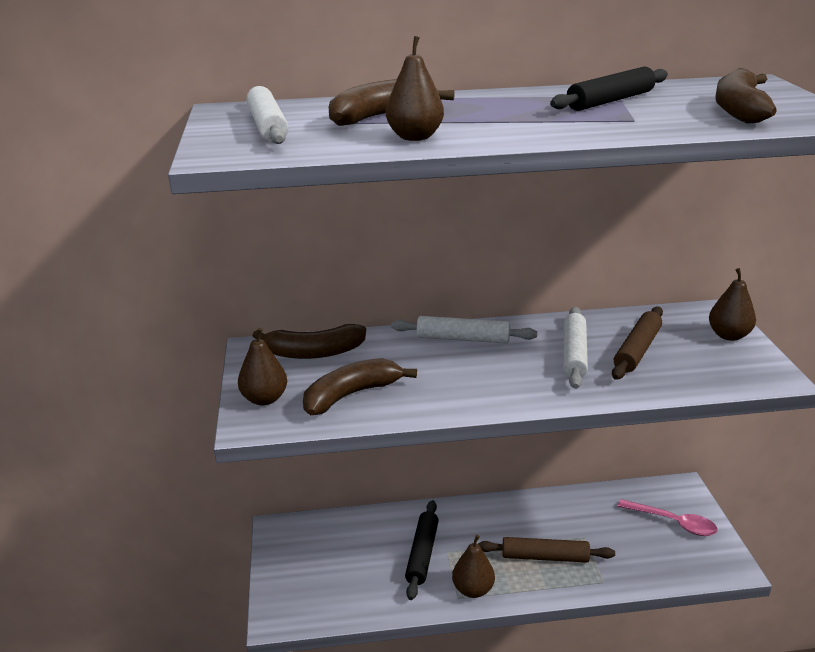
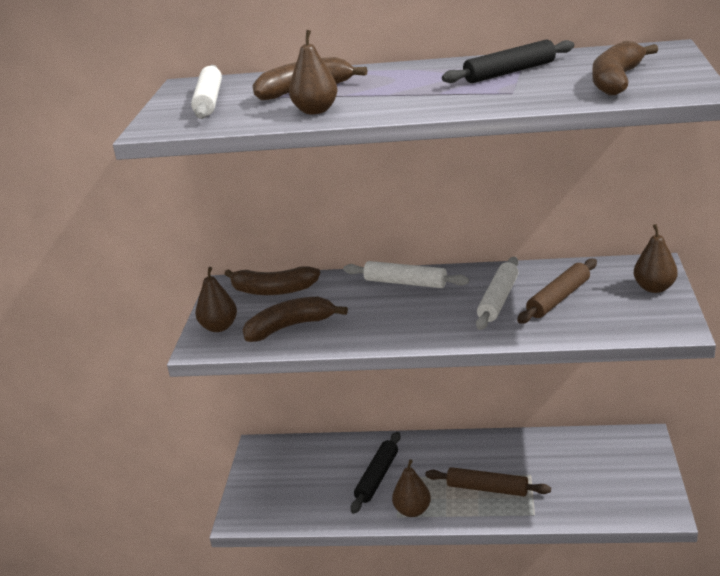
camera: 15 degrees right, 0 degrees up
pink spoon [617,499,717,536] -> none

